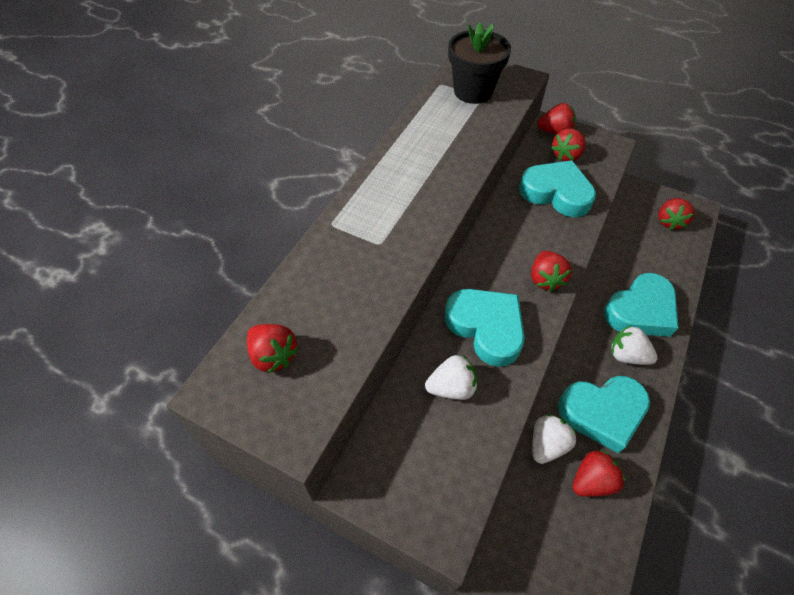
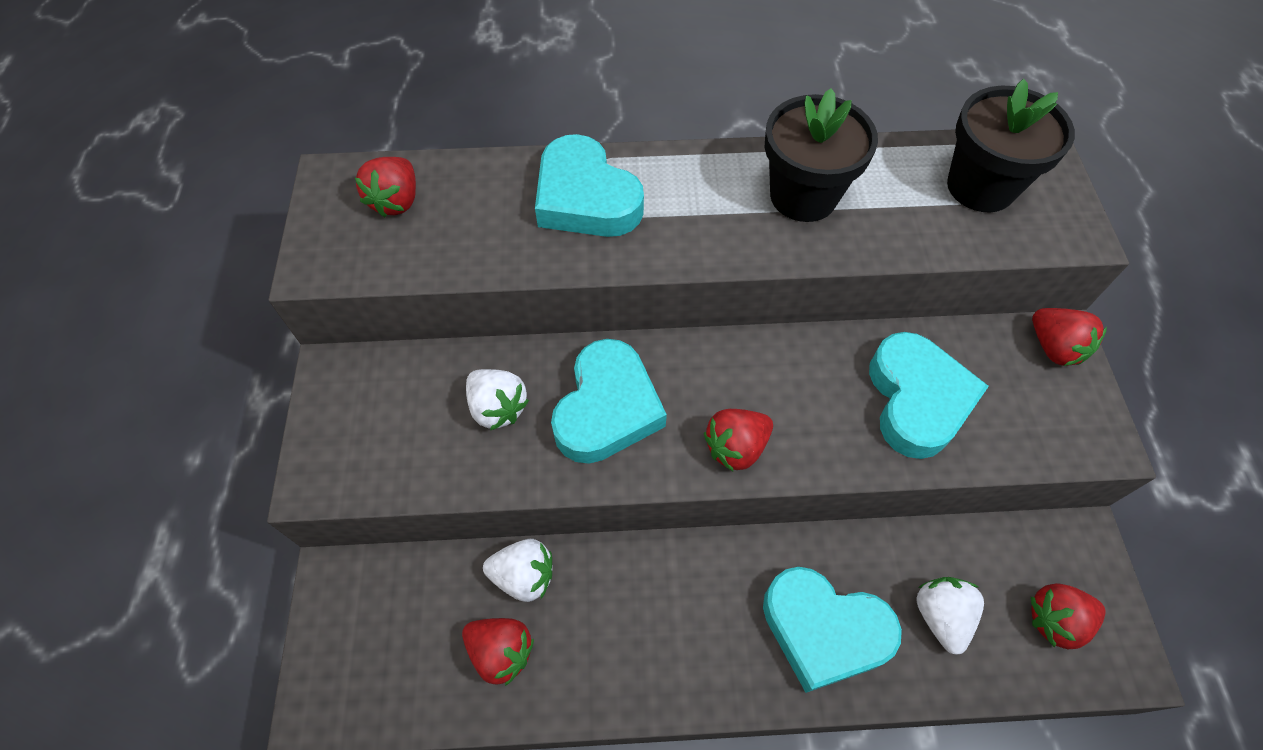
camera: 60 degrees right, 5 degrees up
red strawberry [552,129,586,161] -> none
turquoise heart [558,376,650,454] -> turquoise heart moved to [535,134,644,237]
white strawberry [611,325,657,365] -> white strawberry moved to [916,577,984,655]
none -> black flower pot [765,88,878,222]

